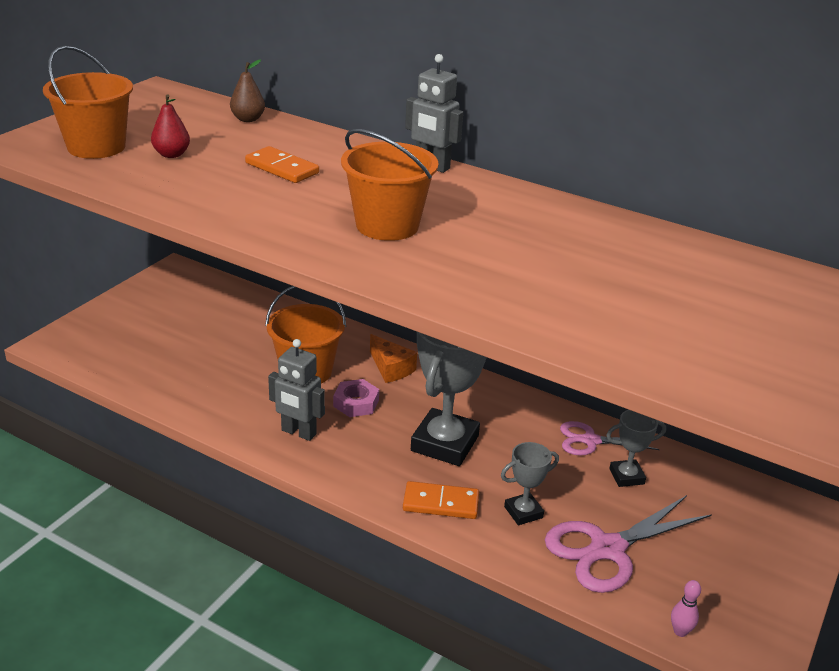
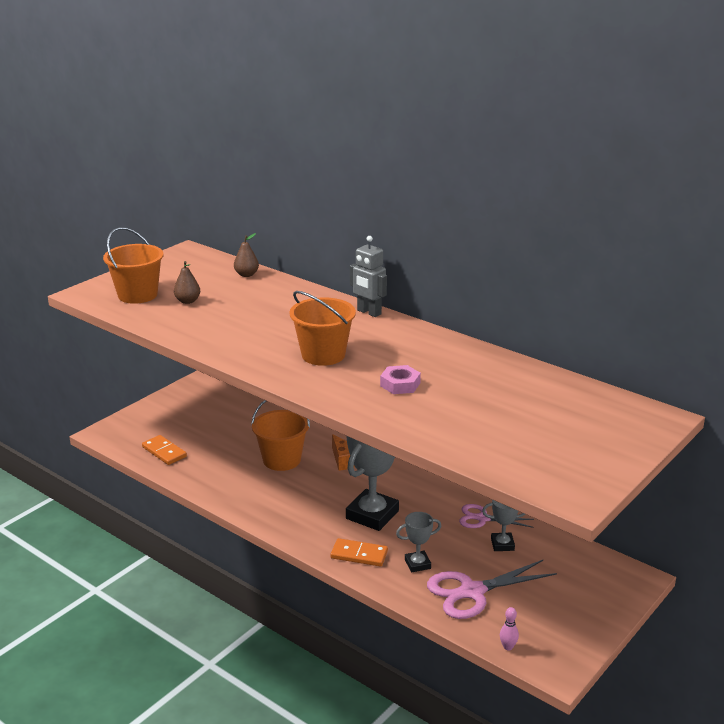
camera: 10 degrees right, 5 degrees down
red pear [151,94,190,158] -> brown pear [174,261,200,304]
orange domino [245,146,319,183] -> orange domino moved to [142,435,187,465]
grey robot [268,339,325,441] -> none
pink nut [333,379,379,417] -> pink nut moved to [380,365,421,394]

